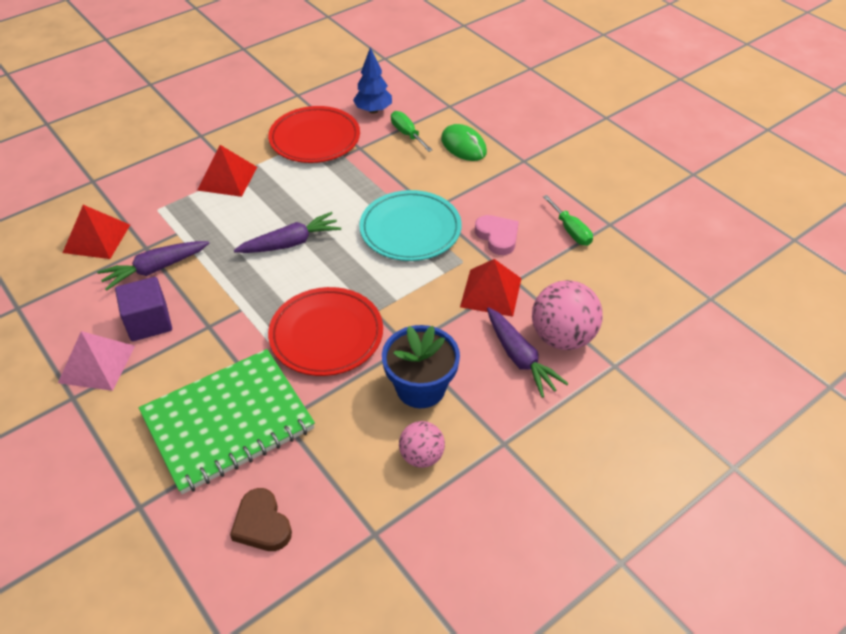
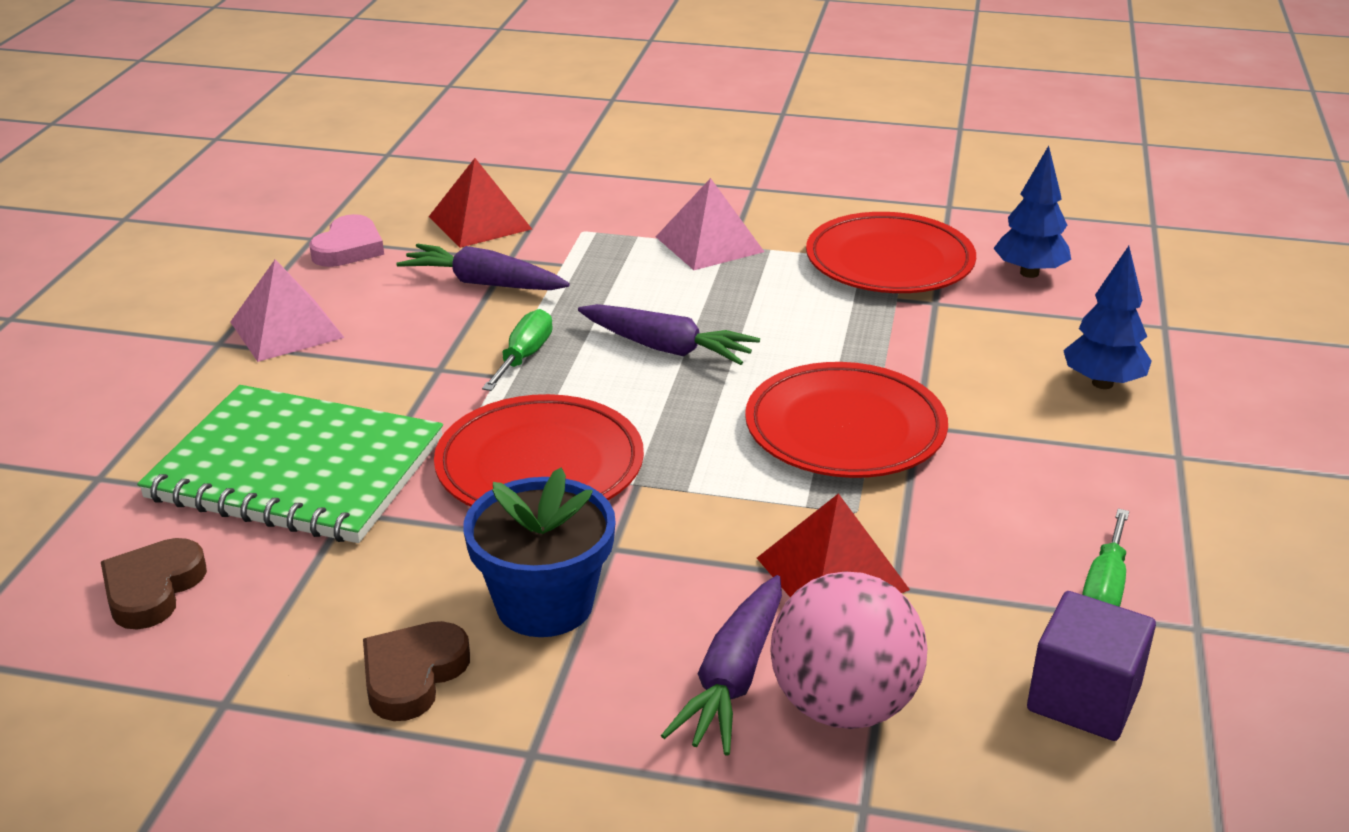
camera: 50 degrees right, 15 degrees down
purple cube [115,277,172,341] -> purple cube moved to [1027,591,1156,741]
red pyramid [197,145,257,197] -> pink pyramid [656,178,764,270]
turquoise plate [359,190,462,261] -> red plate [745,362,948,478]
green screwdriver [391,111,432,152] -> green screwdriver moved to [482,309,553,391]
pink ball [399,421,445,468] -> brown heart [363,621,470,721]
green mouse [441,124,487,161] -> blue tree [1063,246,1152,389]
pink heart [475,215,519,255] -> pink heart moved to [309,214,384,267]

